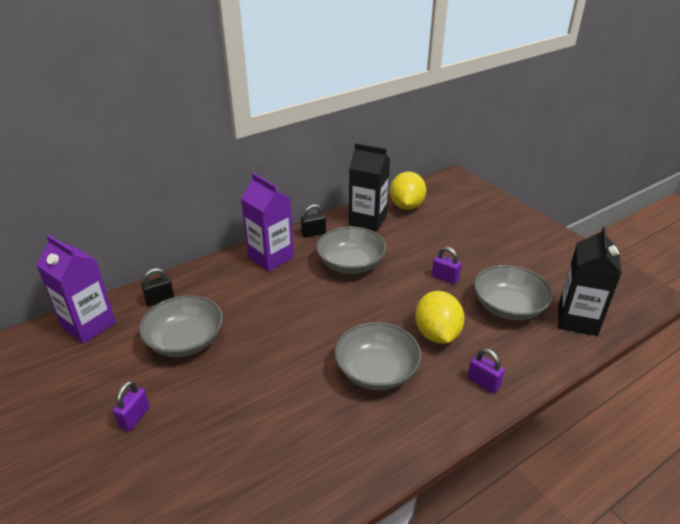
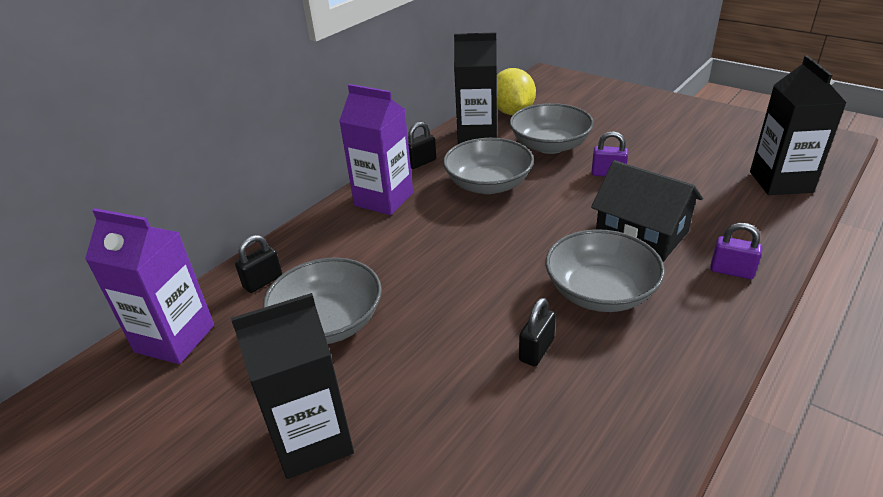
camera: 15 degrees left, 0 degrees up
purple padlock [113,381,150,431] -> black carton [231,293,354,479]
yellow lemon [415,291,465,344] -> black house [591,160,703,261]
grey bowl [474,265,553,321] -> grey bowl moved to [510,103,594,154]
none -> black padlock [519,298,556,367]

